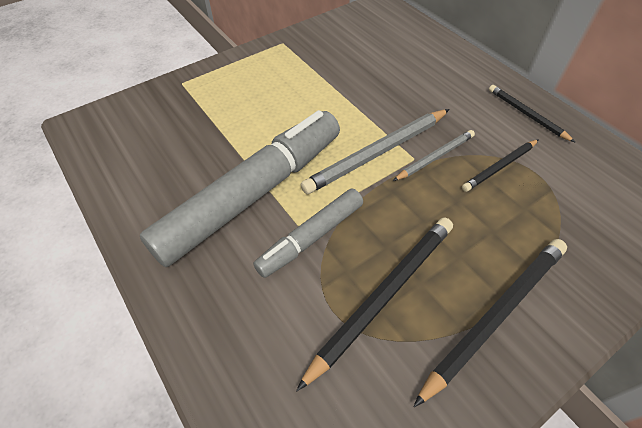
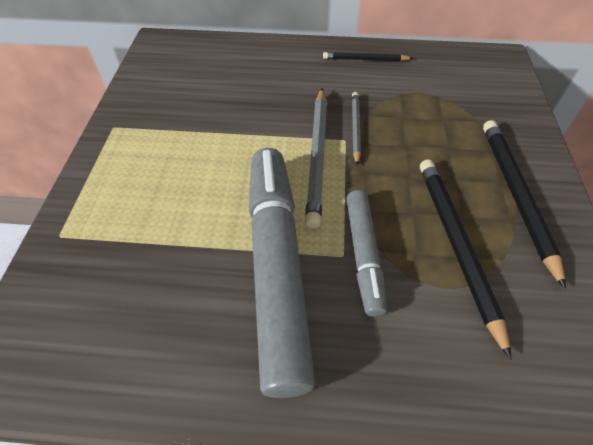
camera: 50 degrees left, 0 degrees up
black pencil [462,139,539,192] -> none

